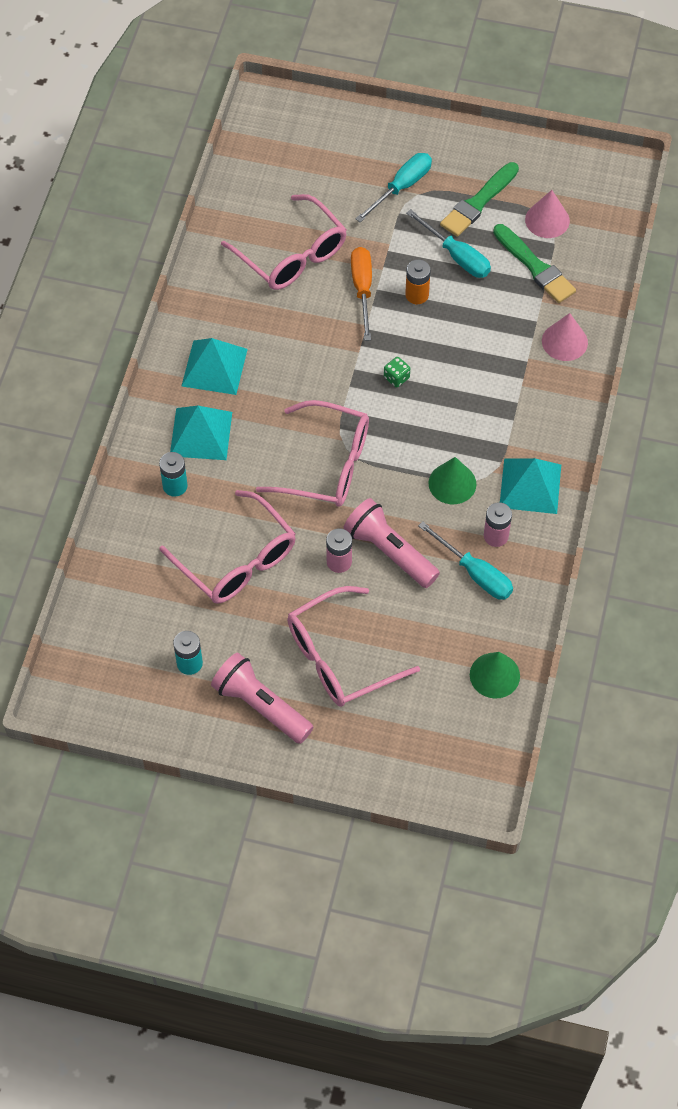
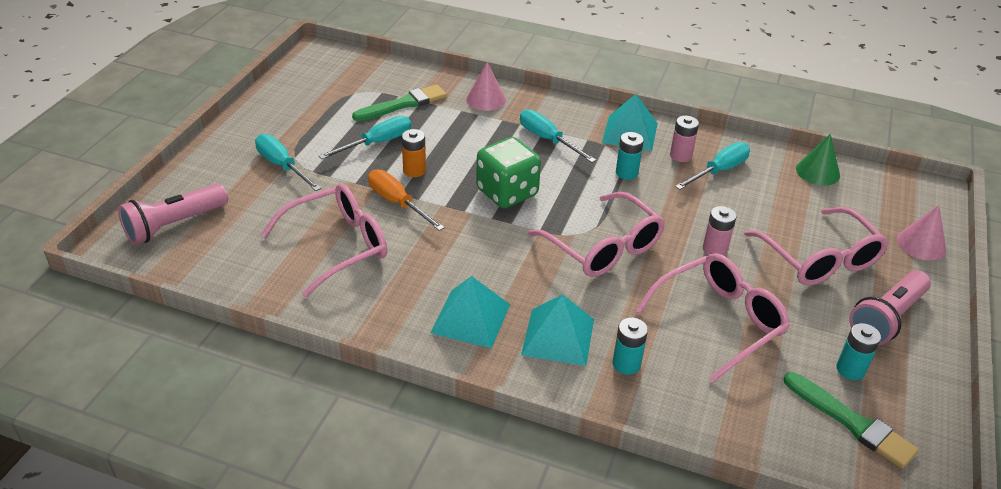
camera: 85 degrees left, 20 degrees down
pink glasses [256,400,369,507] -> pink glasses turned 120 degrees clockwise [528,192,665,277]
pink flashlight [344,498,440,588] -> pink flashlight moved to [118,184,228,245]
orange screwdriver [351,247,372,341] -> orange screwdriver turned 45 degrees clockwise [368,169,445,231]
green dice [384,357,410,388] -> green dice [476,137,541,208], size x2.47
green cone [429,457,476,504] -> turquoise battery [616,132,644,180]
green brush [440,162,519,237] -> green brush moved to [784,372,919,469]
pink cone [525,190,570,238] -> pink cone moved to [897,205,946,260]
none -> turquoise screwdriver [520,109,596,163]

